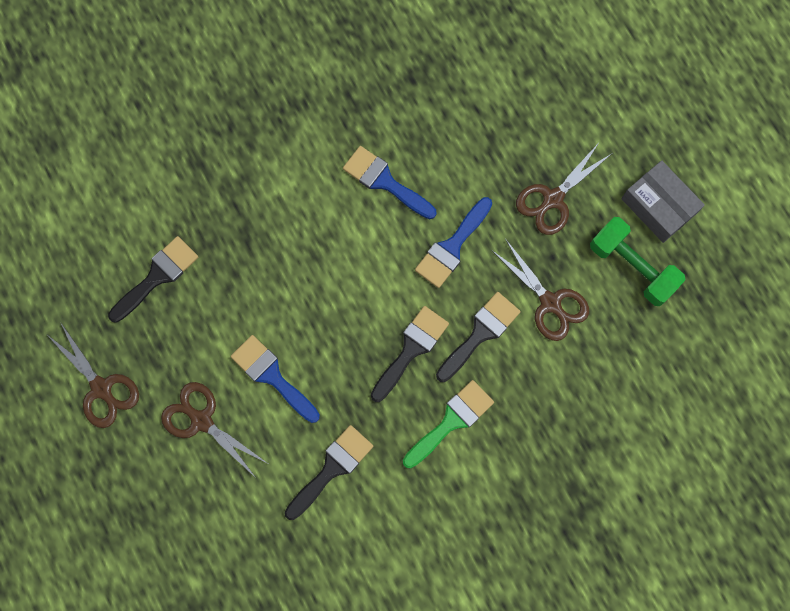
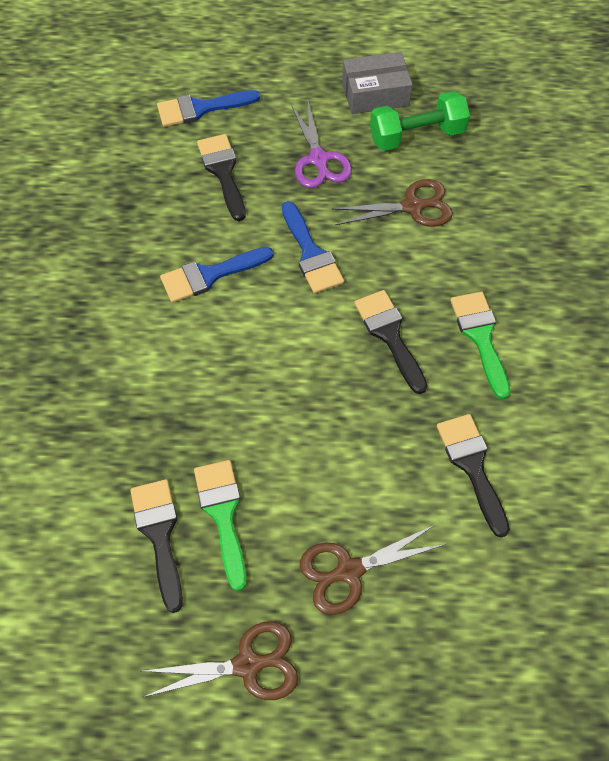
camera: 60 degrees left, 15 degrees down
blue brush [231,335,320,423] -> blue brush moved to [157,90,260,127]
black brush [436,292,521,382] -> black brush moved to [197,134,246,221]
brown scissors [516,143,611,235] -> purple scissors [291,101,352,188]
none -> green brush [194,460,247,591]

